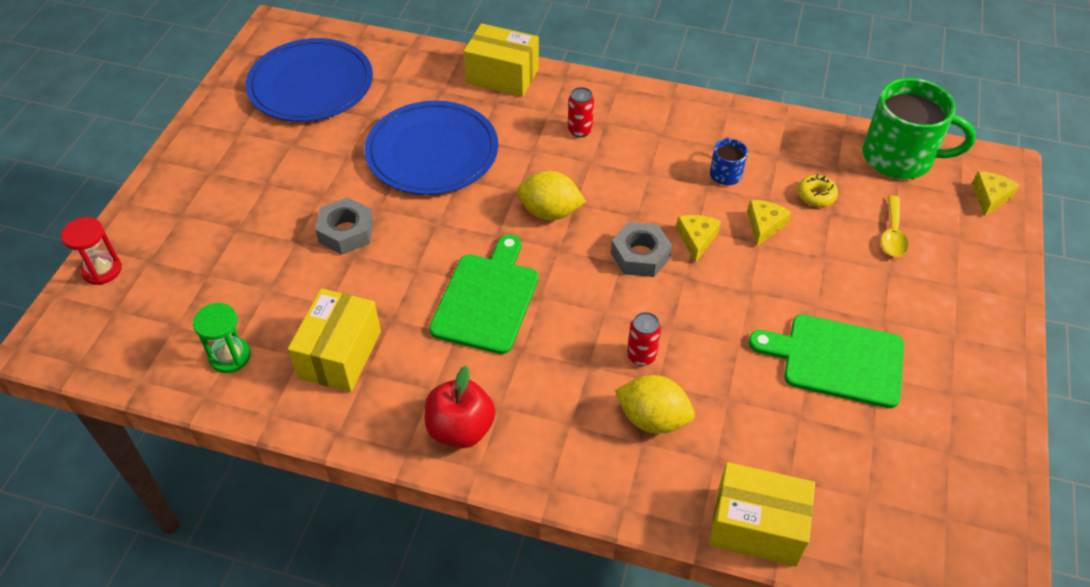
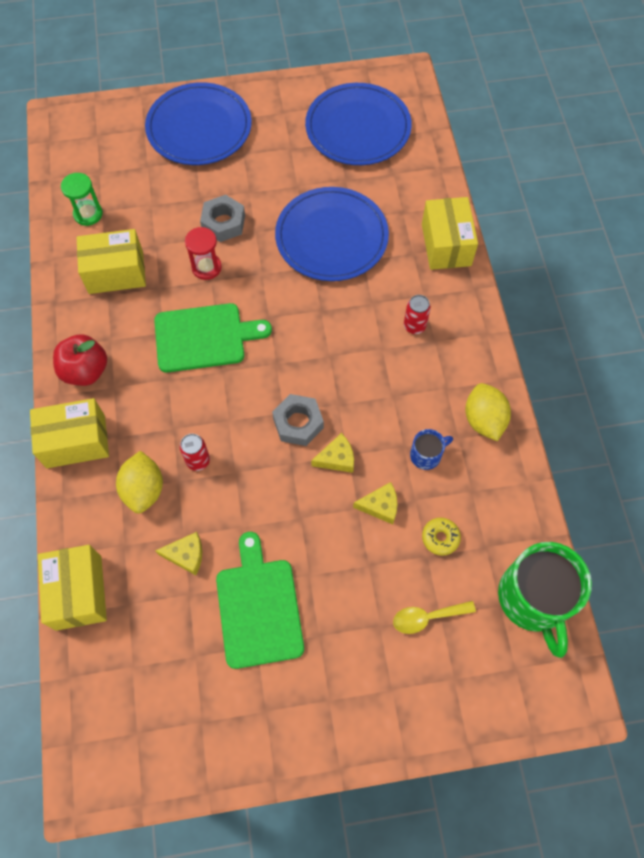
camera: 65 degrees right, 15 degrees up
red hourglass [61,217,122,285] -> red hourglass moved to [185,227,222,280]
yellow lemon [517,171,586,220] -> yellow lemon moved to [465,383,511,441]
yellow cheese [972,171,1020,217] -> yellow cheese moved to [155,532,202,575]
none -> yellow box [30,398,109,468]
none -> blue plate [145,82,252,165]

